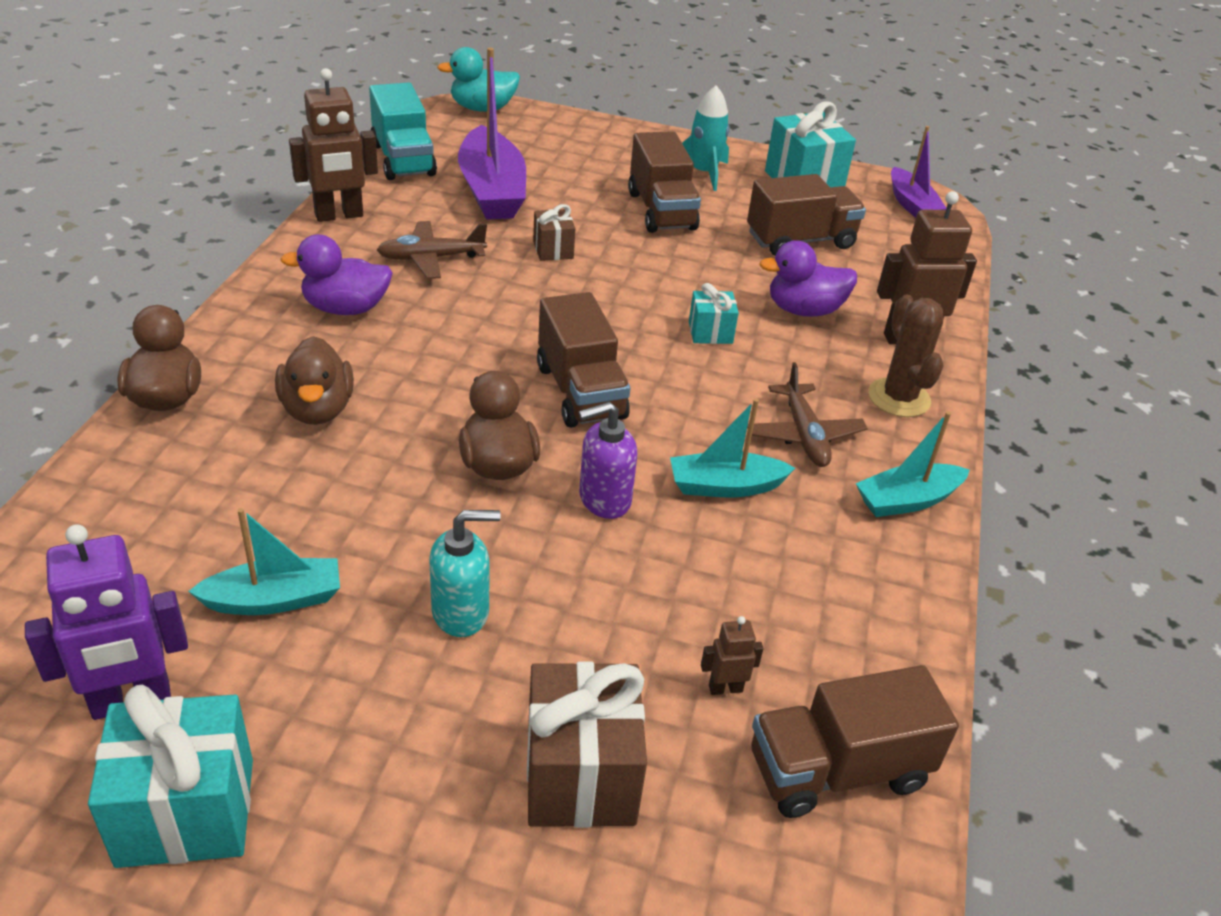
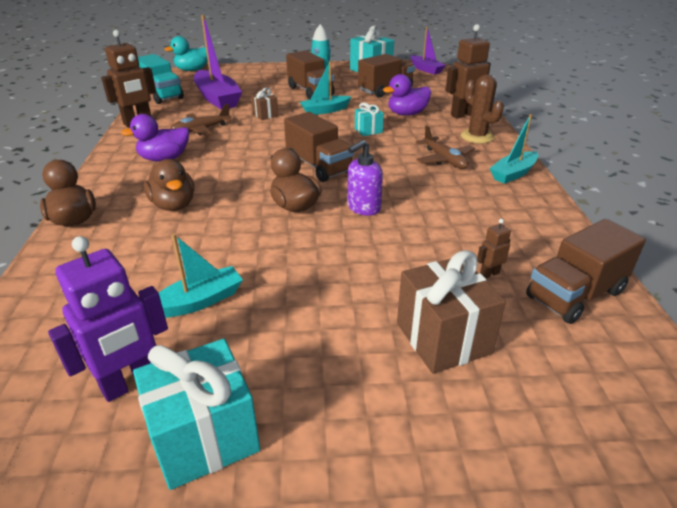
camera: 15 degrees left, 5 degrees down
turquoise soap dispenser [429,510,501,637] -> none
turquoise boat [670,399,795,497] -> turquoise boat moved to [300,61,352,115]

